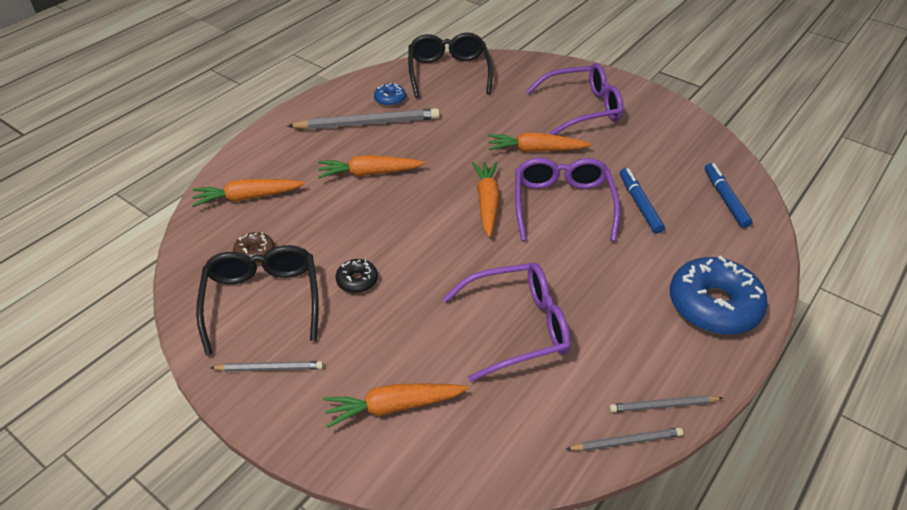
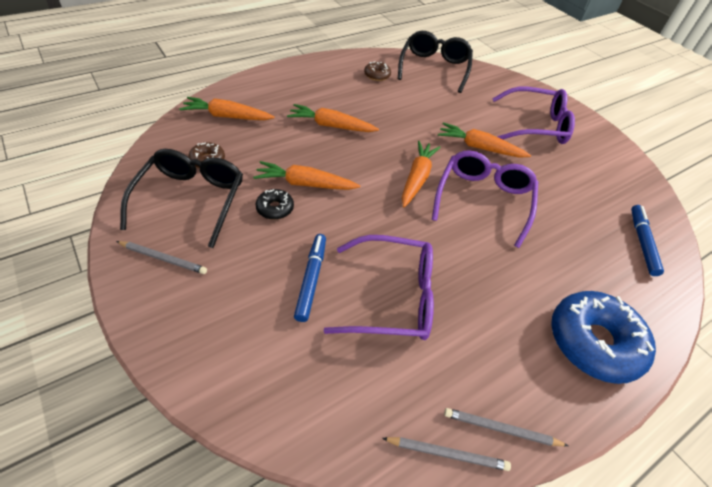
camera: 15 degrees right, 5 degrees up
grey pencil [287,108,440,130] -> none
orange carrot [323,384,468,428] -> orange carrot moved to [253,161,360,190]
blue donut [374,83,406,107] -> brown donut [364,61,391,81]
blue marker [620,168,665,233] -> blue marker moved to [294,234,326,322]

